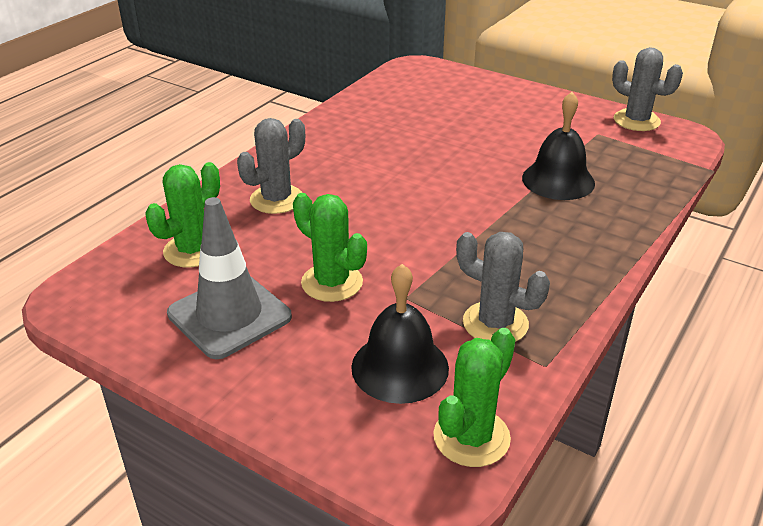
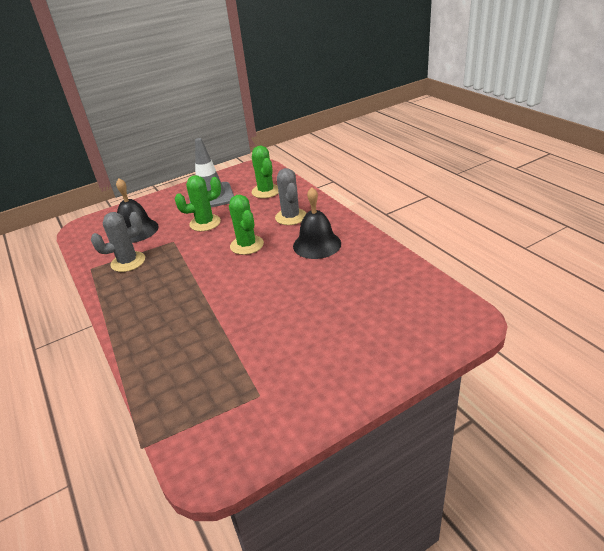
camera: 120 degrees right, 0 degrees up
green cactus [433,328,516,467] -> green cactus moved to [229,195,264,255]
black bell [522,92,595,200] -> black bell moved to [293,187,341,259]
grey cactus [612,47,683,131] -> none

